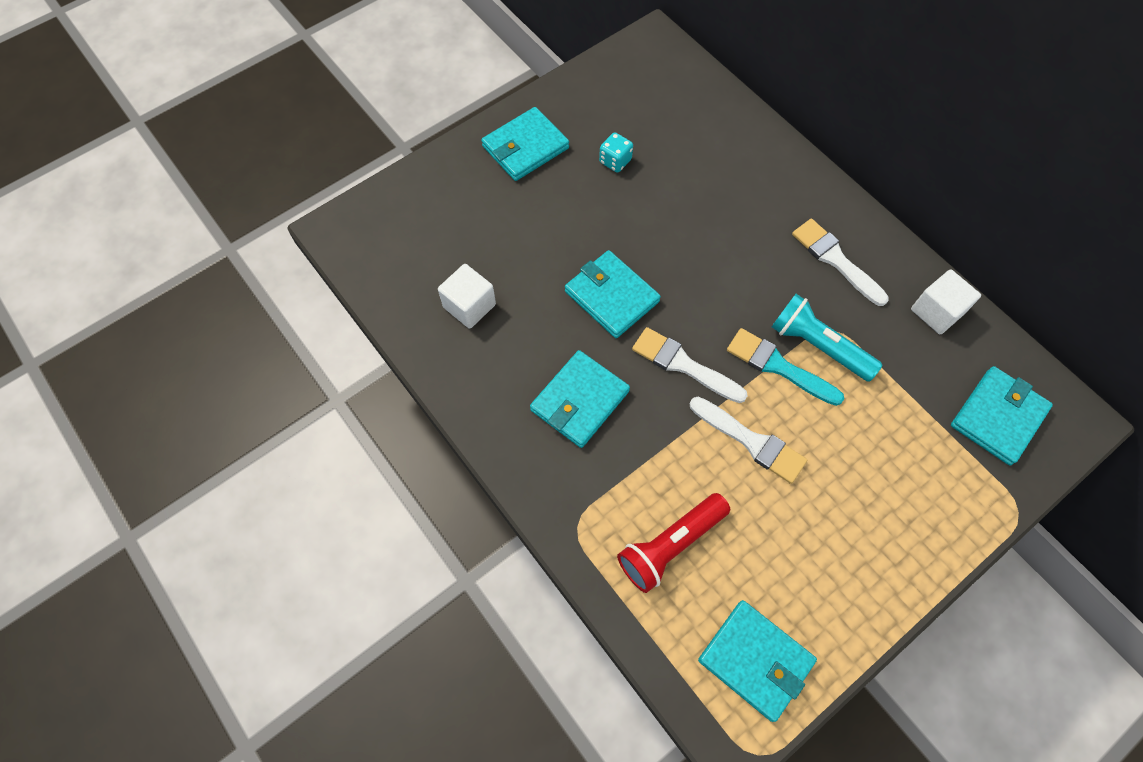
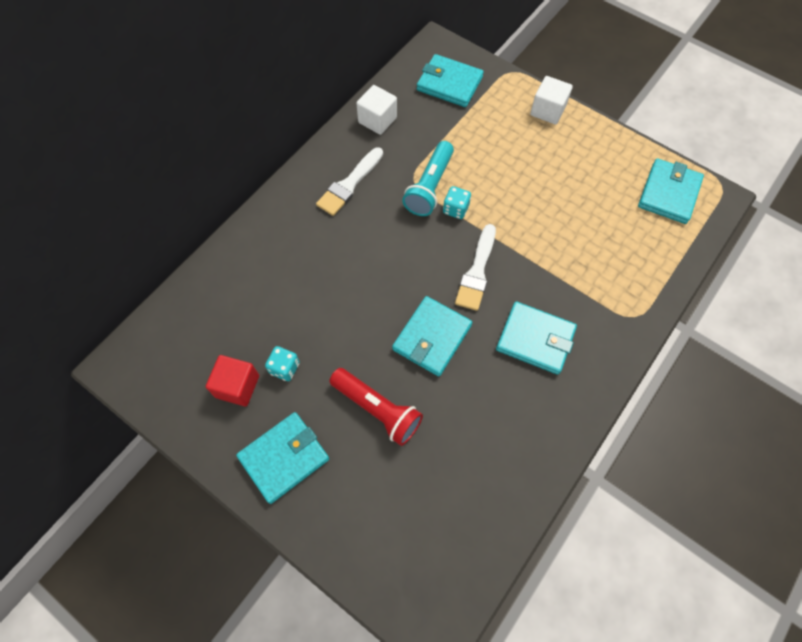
camera: 105 degrees left, 0 degrees up
white cube [438,264,496,329] -> white cube moved to [530,76,573,124]
turquoise wallet [481,107,569,181] -> turquoise wallet turned 75 degrees counterclockwise [236,412,329,504]
red flashlight [617,493,730,593] -> red flashlight moved to [329,368,423,446]
white brush [690,397,807,484] -> none
turquoise brush [727,328,844,406] -> turquoise dice [443,186,471,219]
none -> red cube [206,355,259,406]

